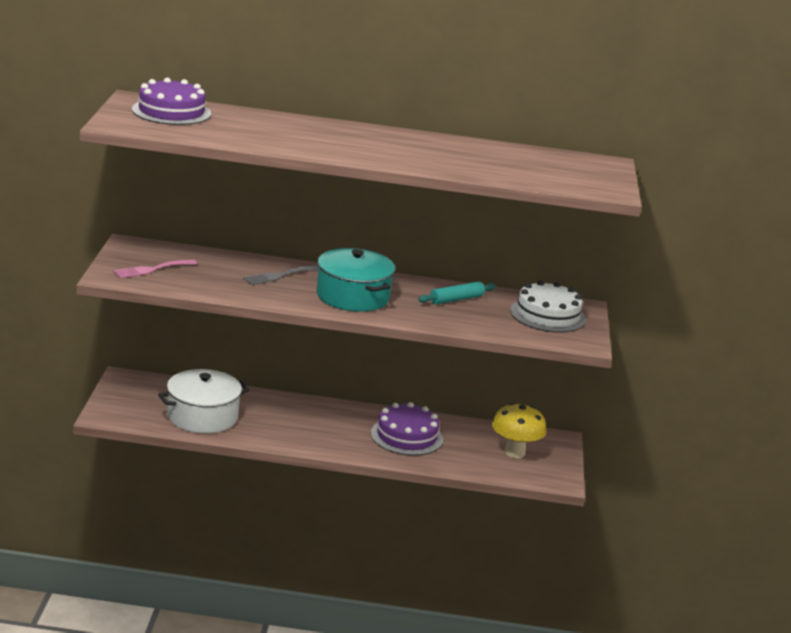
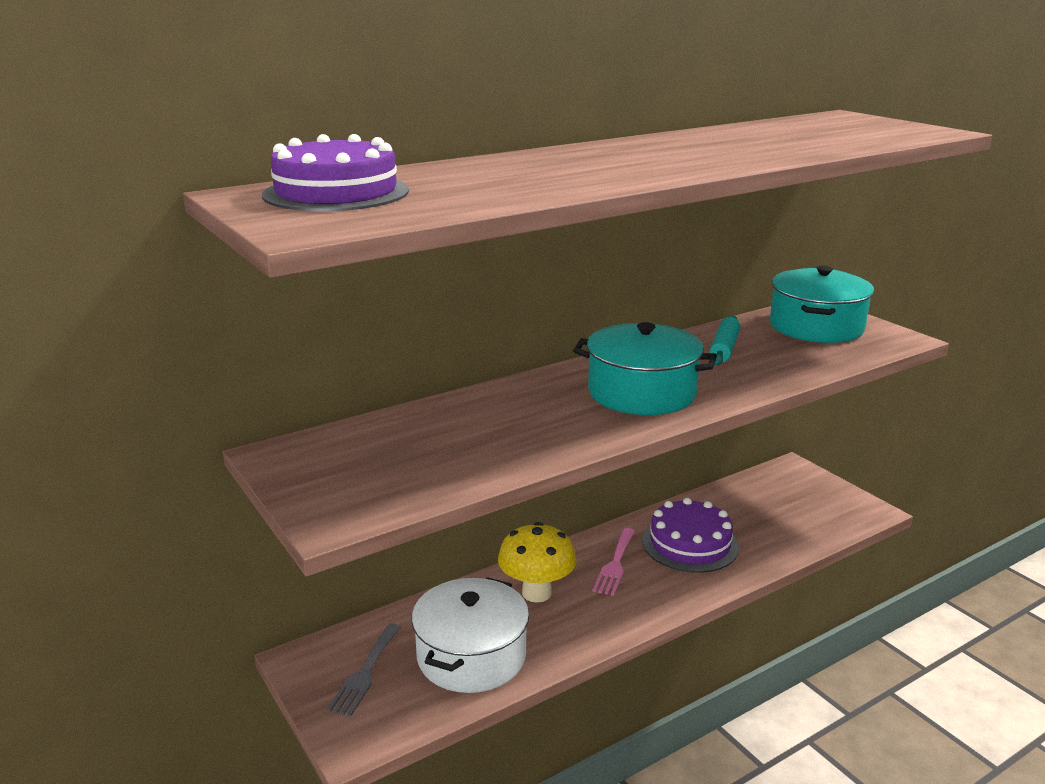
camera: 35 degrees left, 0 degrees up
pink fork [113,259,197,278] -> pink fork moved to [593,528,635,596]
grey fork [243,265,319,285] -> grey fork moved to [327,623,401,717]
yellow mushroom [492,403,546,458] -> yellow mushroom moved to [498,522,576,603]
white cake [510,280,586,333] -> turquoise pot [770,266,874,343]

